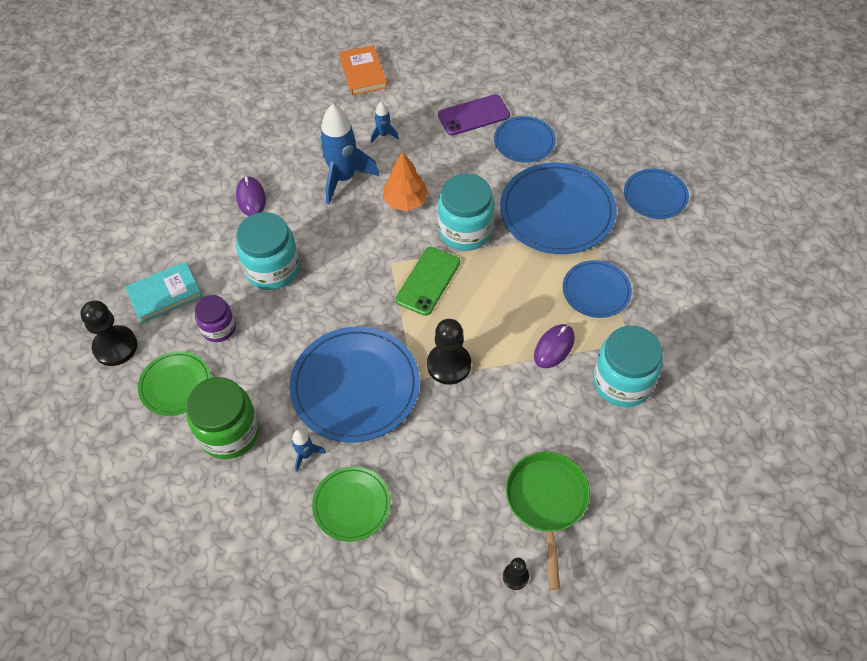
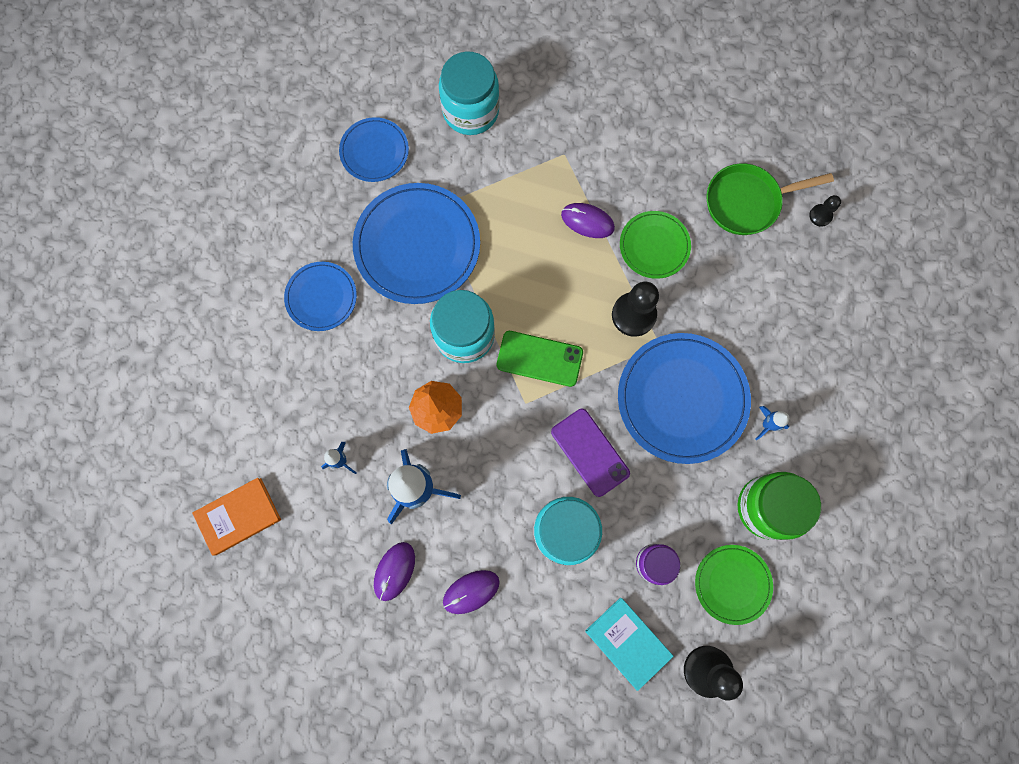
camera: 105 degrees left, 20 degrees up
green plate [312,466,391,542] -> green plate moved to [620,211,691,279]
purple phone [438,94,510,136] -> purple phone moved to [551,409,630,497]
blue plate [563,260,632,318] -> none
turquoise jar [593,326,663,407] -> turquoise jar moved to [439,52,500,135]
none -> purple mouse [374,542,415,601]

